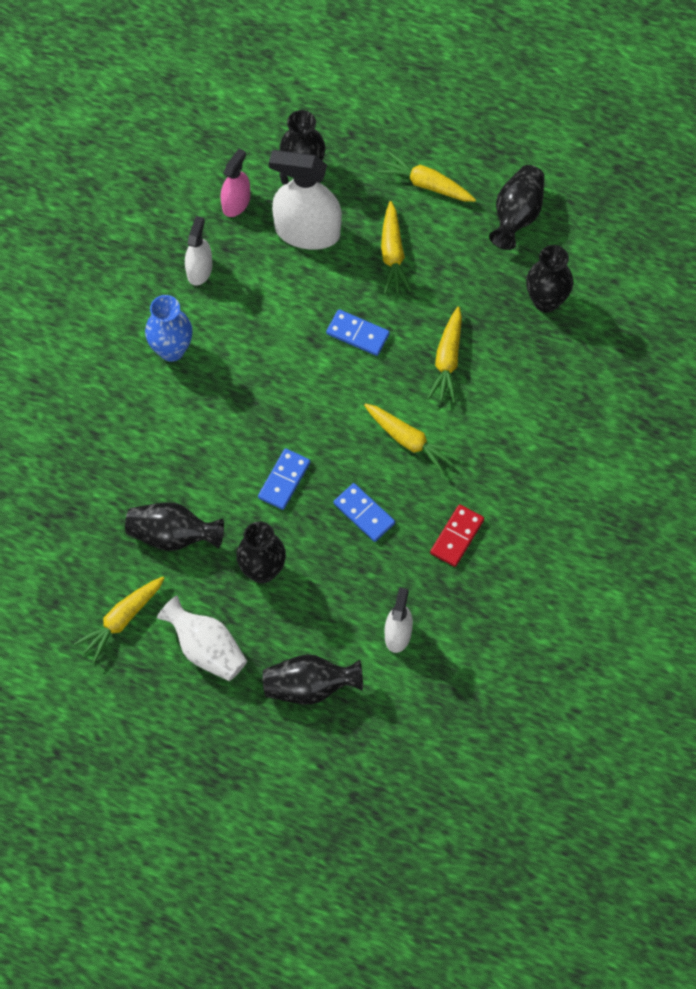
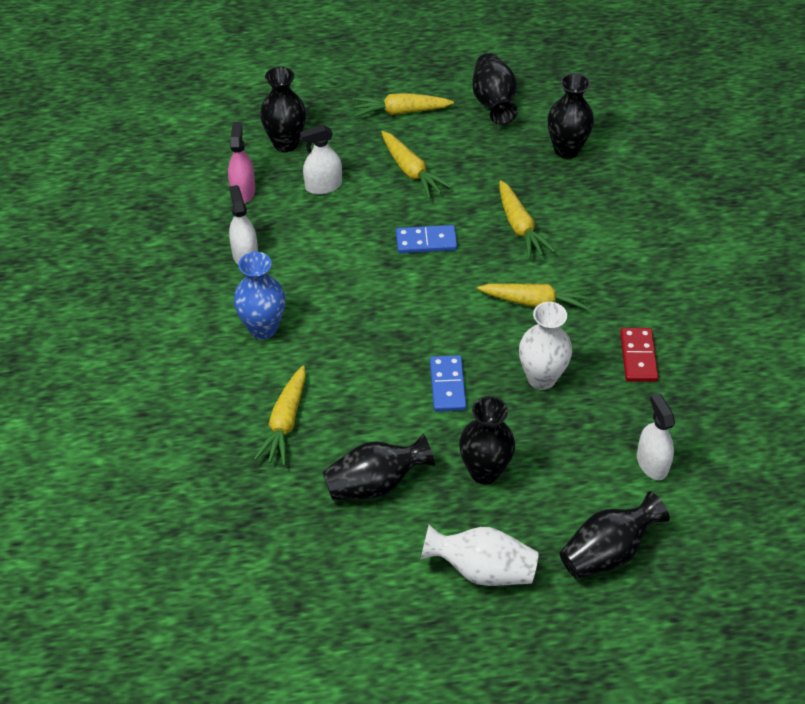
camera: 30 degrees left, 15 degrees down
yellow carrot [74,577,164,663] -> yellow carrot moved to [254,366,306,466]
white spray bottle [269,150,342,250] -> white spray bottle [300,125,342,194], size x0.56
blue domino [333,483,395,542] -> white vase [519,302,572,390]

